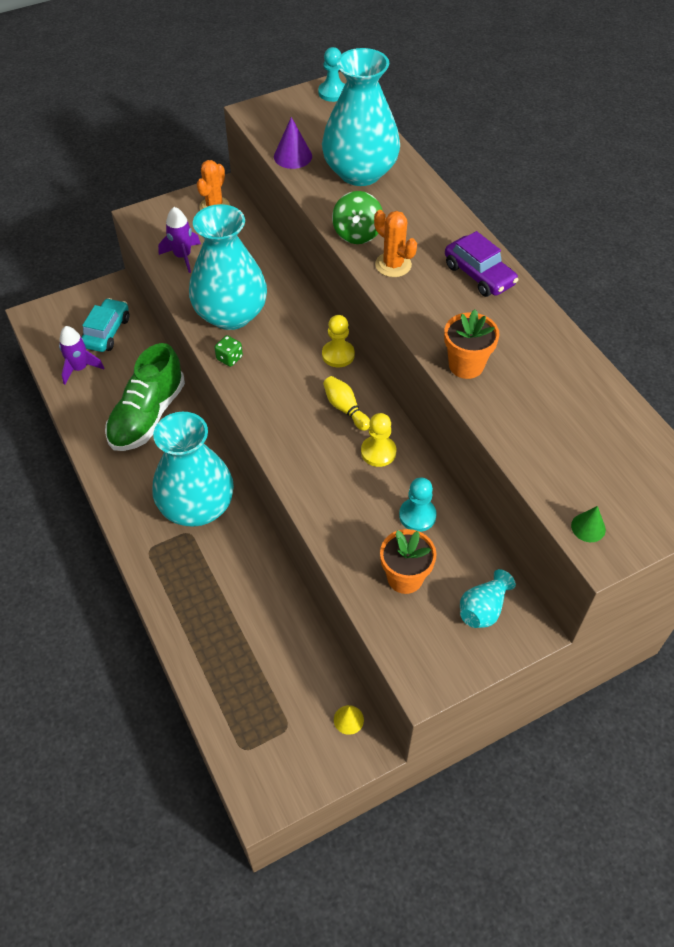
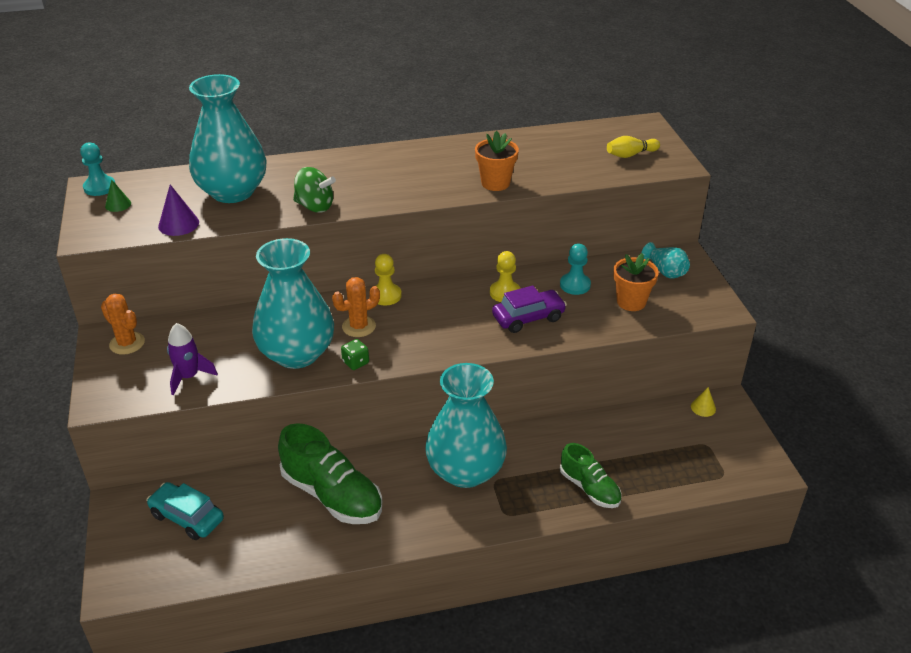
camera: 75 degrees left, 15 degrees down
purple rocket [59,326,104,385] -> none
yellow bowling pin [323,376,370,431] -> yellow bowling pin moved to [607,136,660,158]
orange cactus [374,210,417,277] -> orange cactus moved to [332,277,380,337]
purple car [445,231,519,297] -> purple car moved to [492,285,567,333]
green cone [571,506,606,542] -> green cone moved to [105,179,131,212]
none -> green shoe [560,443,622,508]

